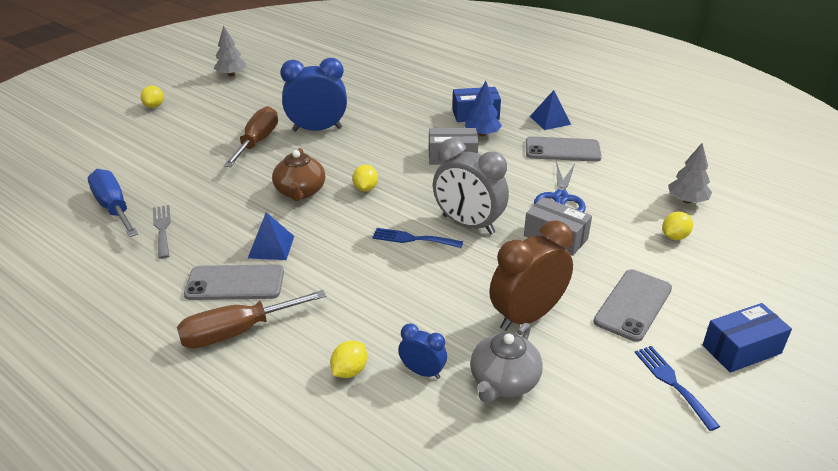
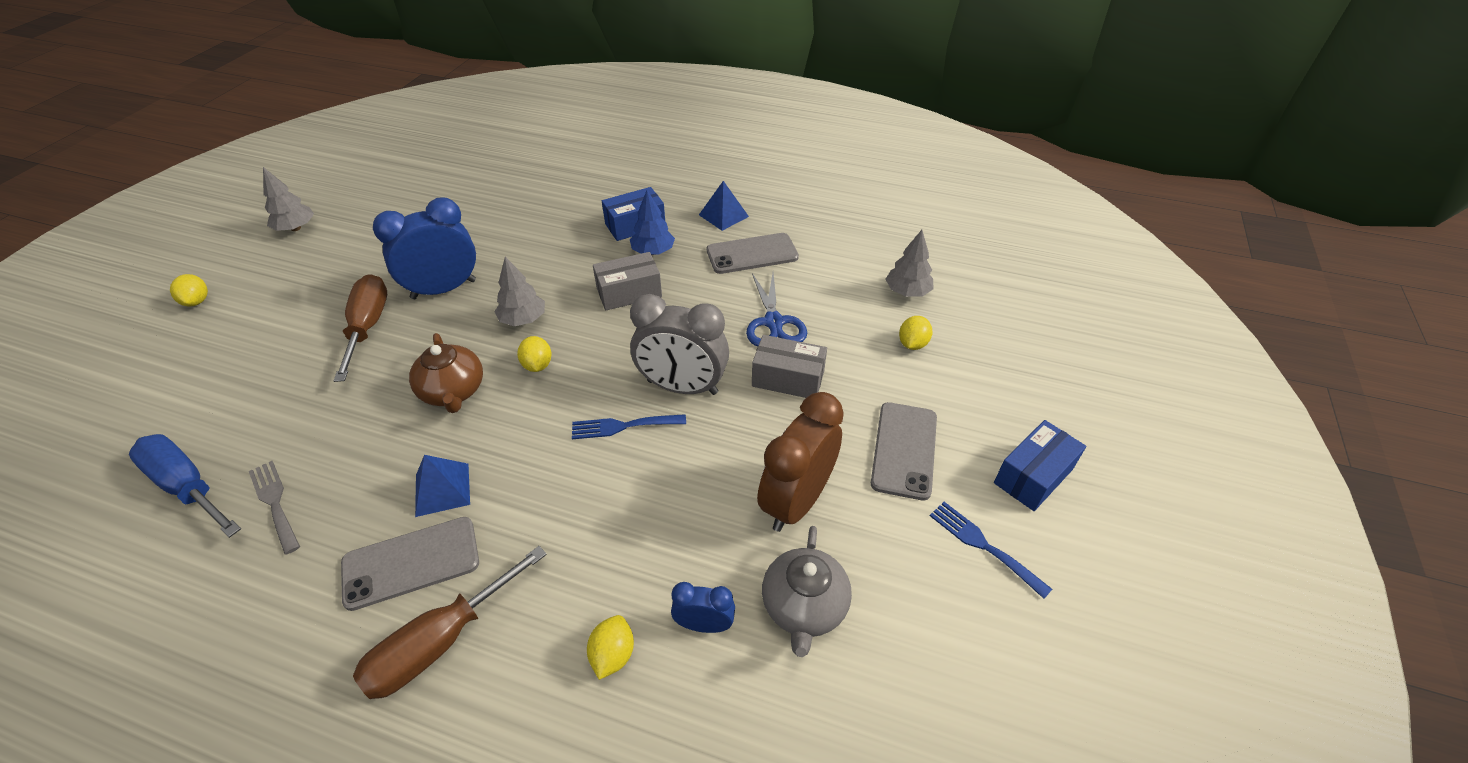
camera: 20 degrees left, 10 degrees up
none -> grey tree [494,257,545,326]

